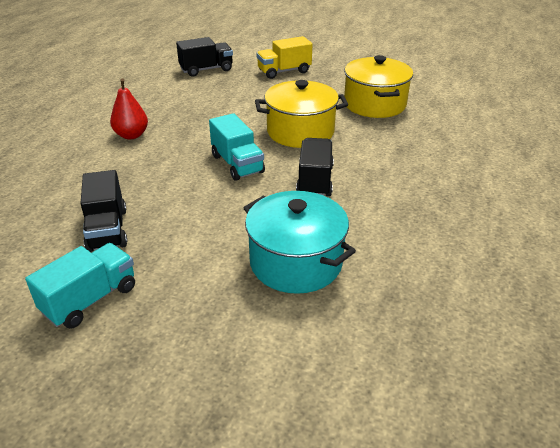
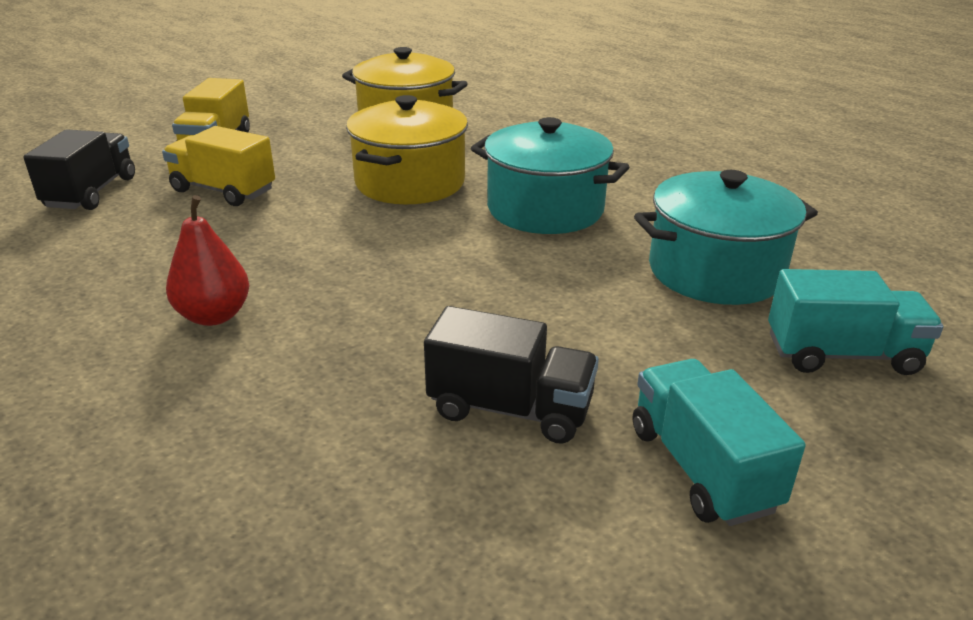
camera: 60 degrees left, 5 degrees down
turquoise truck [209,113,265,181] -> turquoise truck moved to [768,269,944,375]
black truck [296,138,334,196] -> turquoise pot [471,117,629,234]
none -> yellow truck [162,126,275,206]

